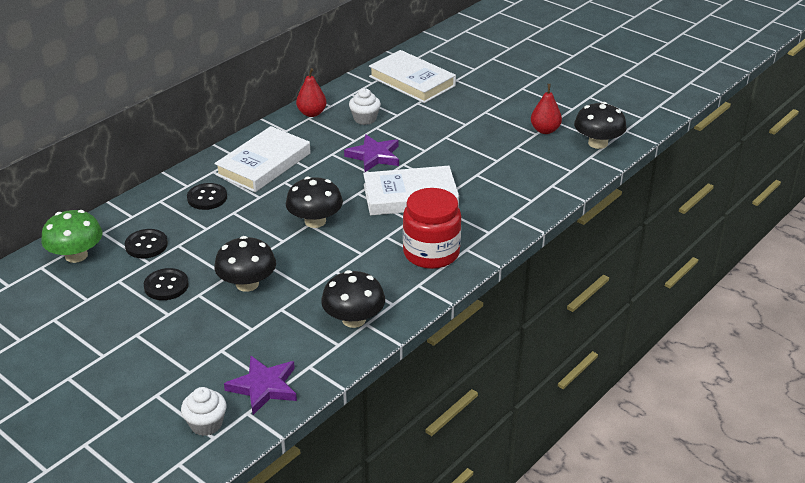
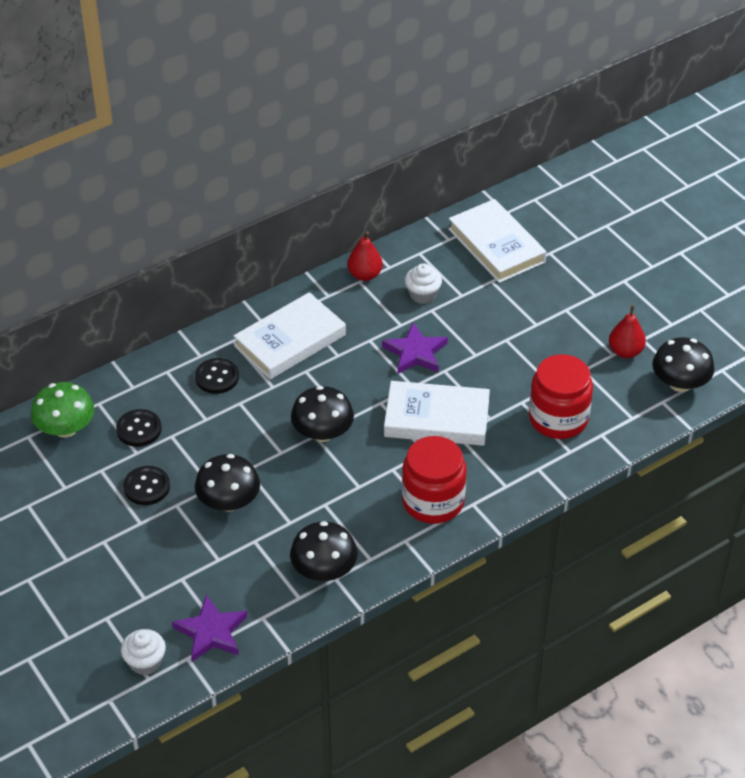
camera: 15 degrees right, 10 degrees up
none -> red jar [529,354,593,439]

